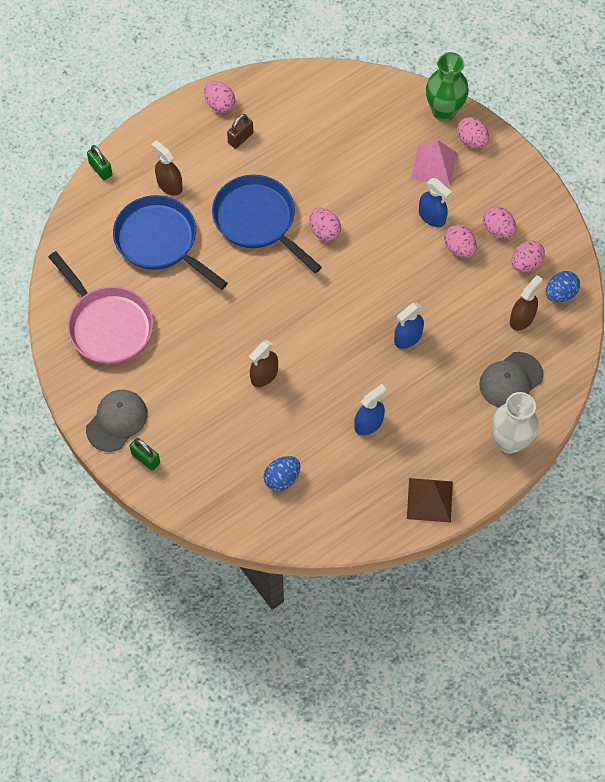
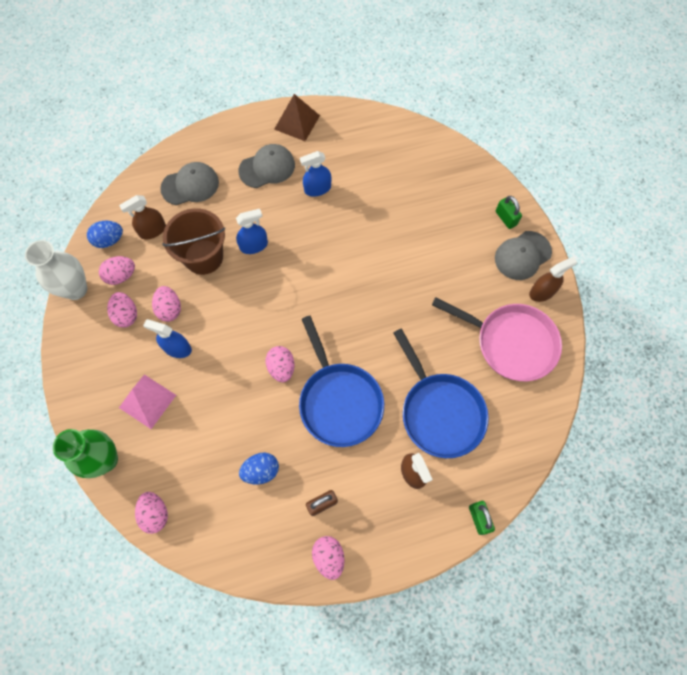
camera: 160 degrees left, 5 degrees up
pink pan [48,251,153,364] -> pink pan turned 135 degrees clockwise [432,297,562,381]
brown spray bottle [249,340,278,387] -> brown spray bottle moved to [529,257,577,302]
blue egg [264,456,301,491] -> blue egg moved to [239,452,279,485]
blue spray bottle [419,178,452,227] -> blue spray bottle turned 45 degrees counterclockwise [143,319,192,358]
pink egg [457,117,489,148] -> pink egg moved to [135,492,168,534]
white vase [491,392,539,454] -> white vase moved to [25,240,87,300]
none -> brown bucket [162,208,225,275]
none -> grey cap [238,144,295,188]

